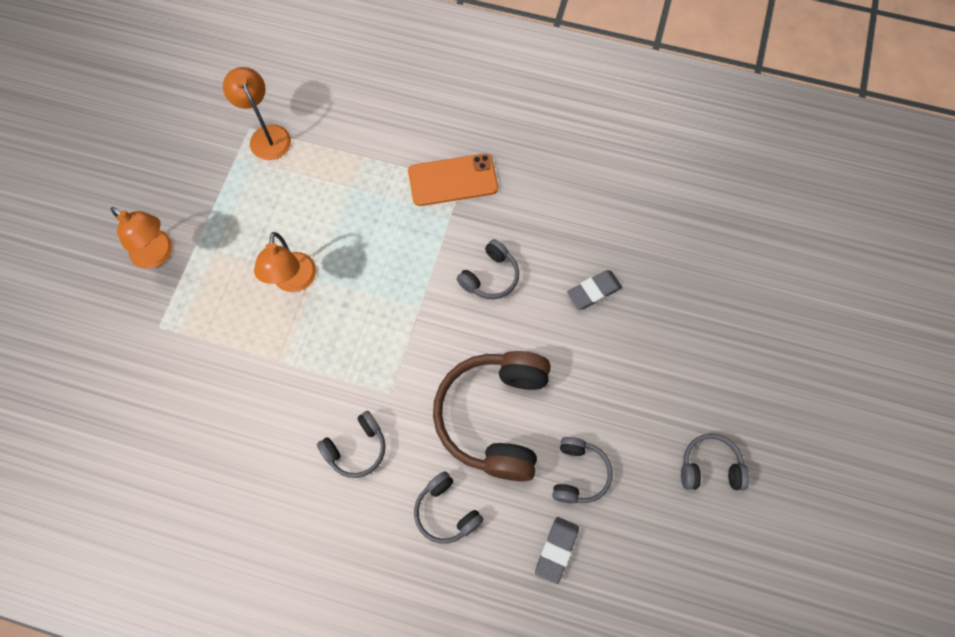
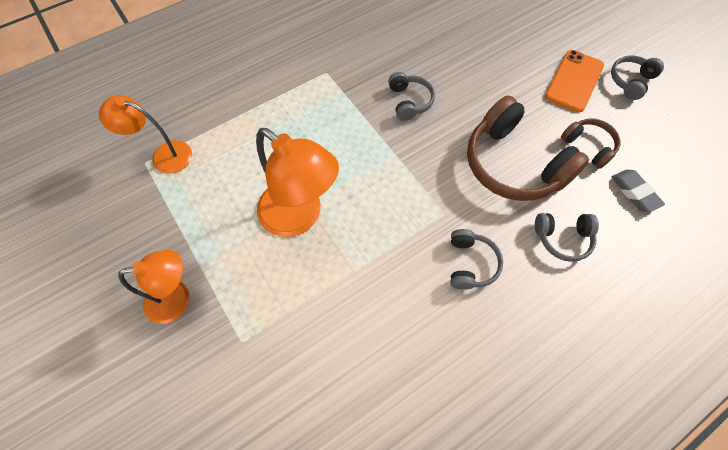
camera: 50 degrees left, 5 degrees down
orange lamp [254,232,316,292] -> orange lamp [256,128,339,237], size x1.54
orange phone [408,153,498,206] -> orange phone moved to [545,50,604,113]
grey headphones [552,437,612,503] -> brown headphones [561,119,620,169]
grey eraser [567,270,622,310] -> none

